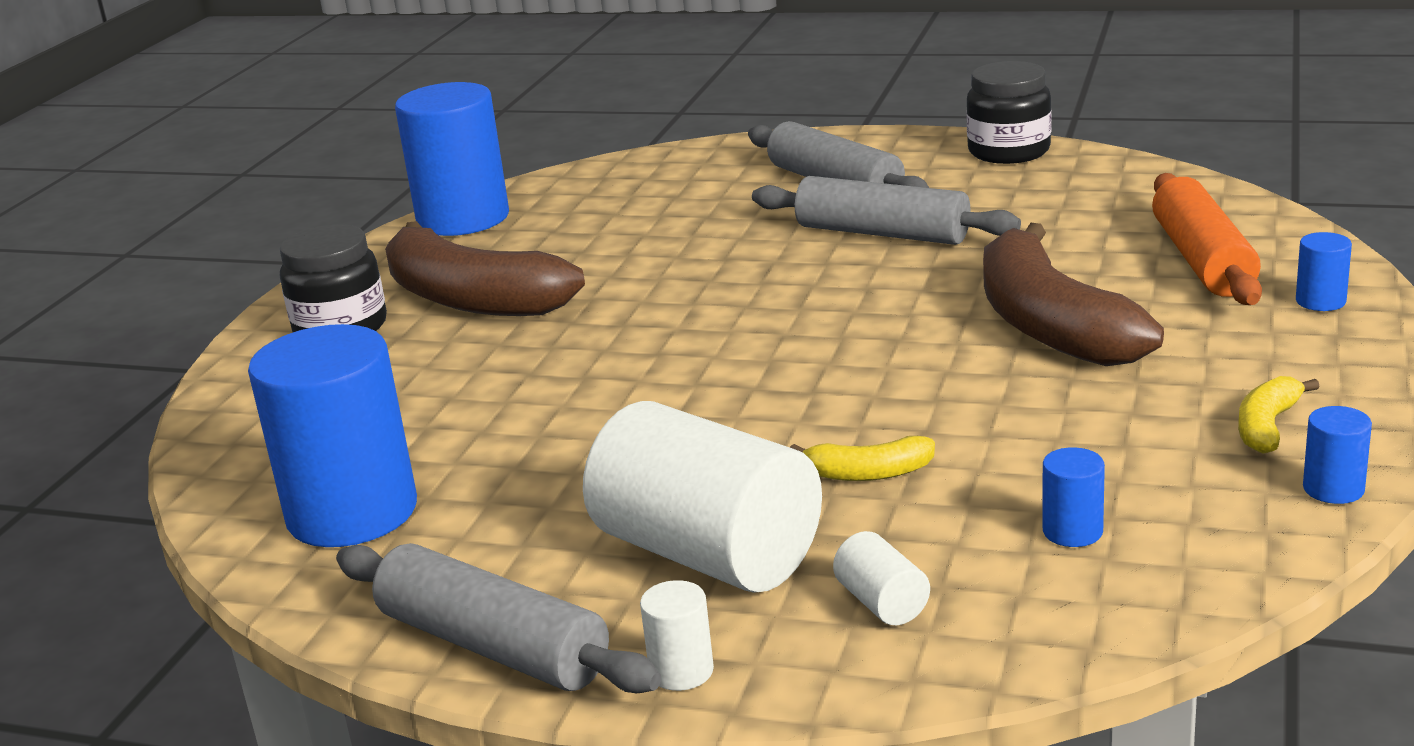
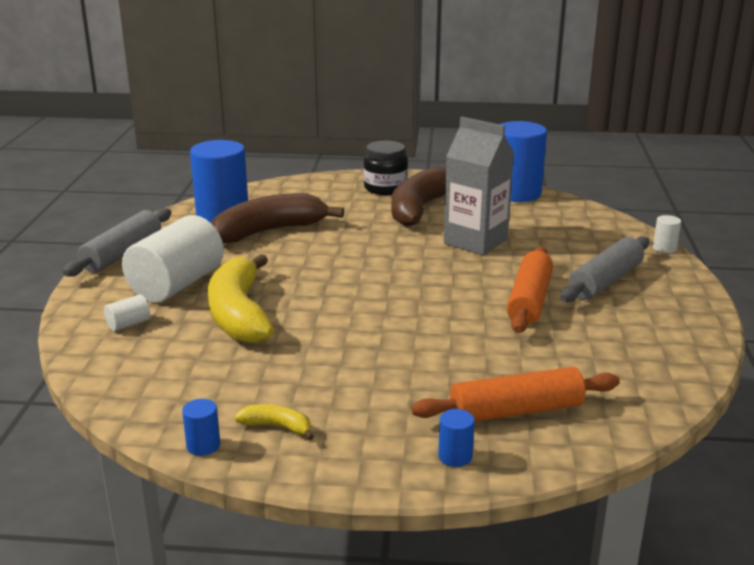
camera: 75 degrees right, 0 degrees up
white cylinder [640,580,714,691] -> white cylinder moved to [653,215,681,253]
grey rolling pin [752,176,1021,245] -> orange rolling pin [507,247,553,333]
yellow banana [790,436,935,481] -> yellow banana [208,254,274,343], size x2.30
black jar [966,61,1051,164] -> none
brown banana [983,223,1164,366] -> brown banana moved to [211,193,344,243]
blue cylinder [1043,447,1105,547] -> none
none -> grey carton [444,117,514,255]

